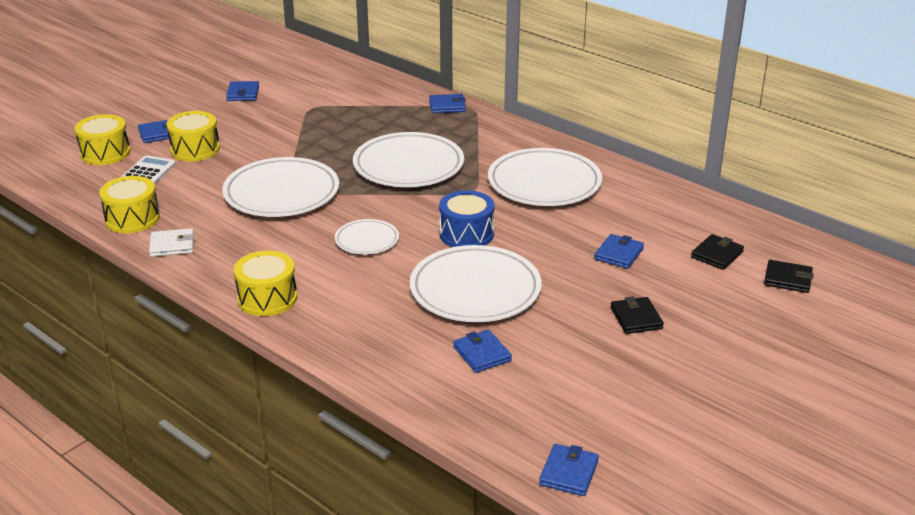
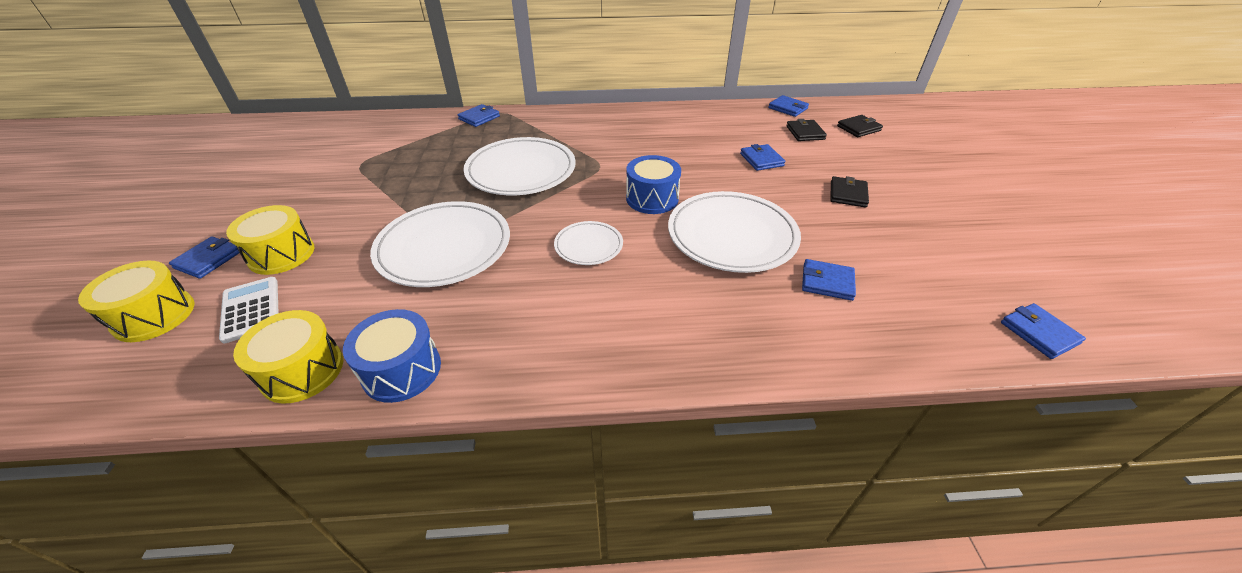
camera: 45 degrees left, 10 degrees up
white wallet [149,228,194,257] -> blue drum [343,309,441,403]
blue wallet [226,81,259,101] -> blue wallet moved to [768,95,809,117]
yellow drum [234,251,297,316] -> none
white plate [488,148,602,206] -> none
black wallet [611,296,664,334] -> black wallet turned 75 degrees clockwise [830,176,869,208]

